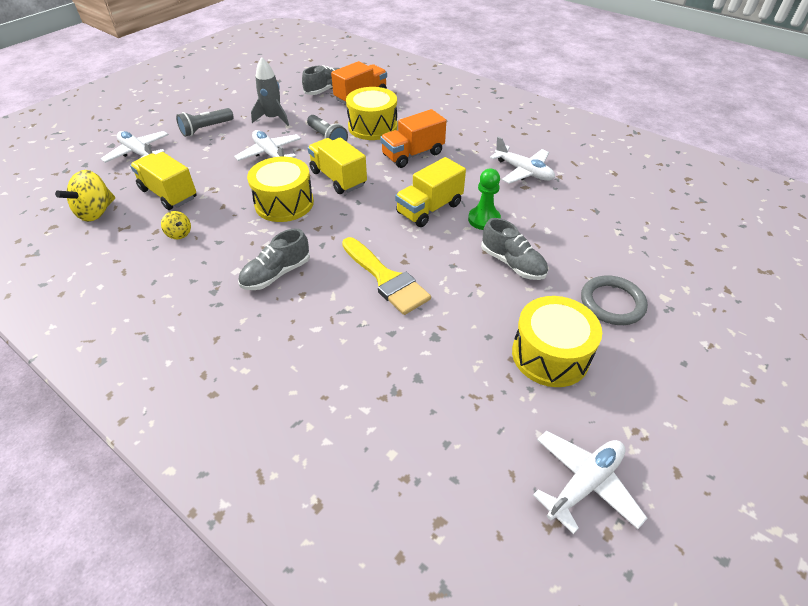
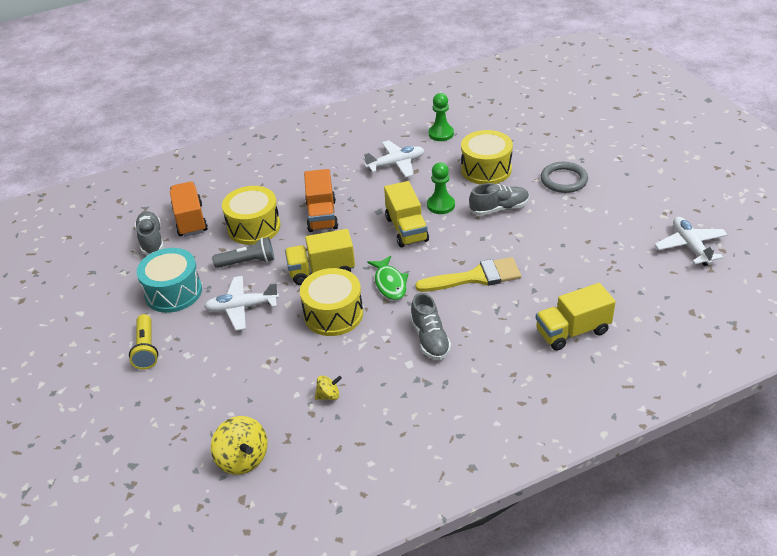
camera: 60 degrees left, 5 degrees down
white plane [101,131,169,163] -> none
yellow truck [130,152,197,210] -> yellow truck moved to [536,283,616,351]
grey flashlight [176,108,234,137] -> yellow flashlight [129,314,158,370]
grey rocket [251,57,289,126] -> turquoise drum [137,248,202,313]
yellow drum [512,296,602,387] -> yellow drum moved to [461,130,513,185]
none -> green fish [367,256,408,300]
none -> green pawn [429,93,454,141]

